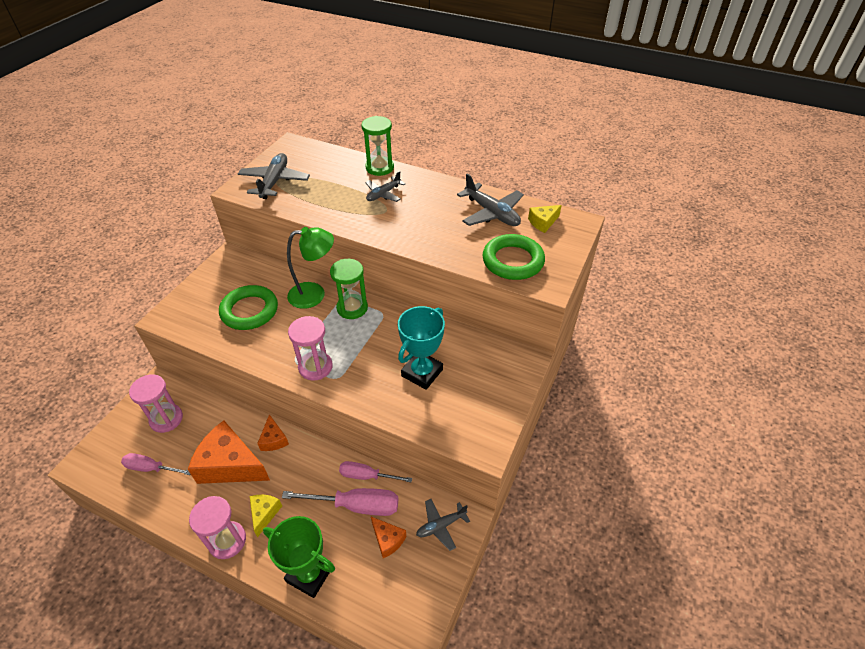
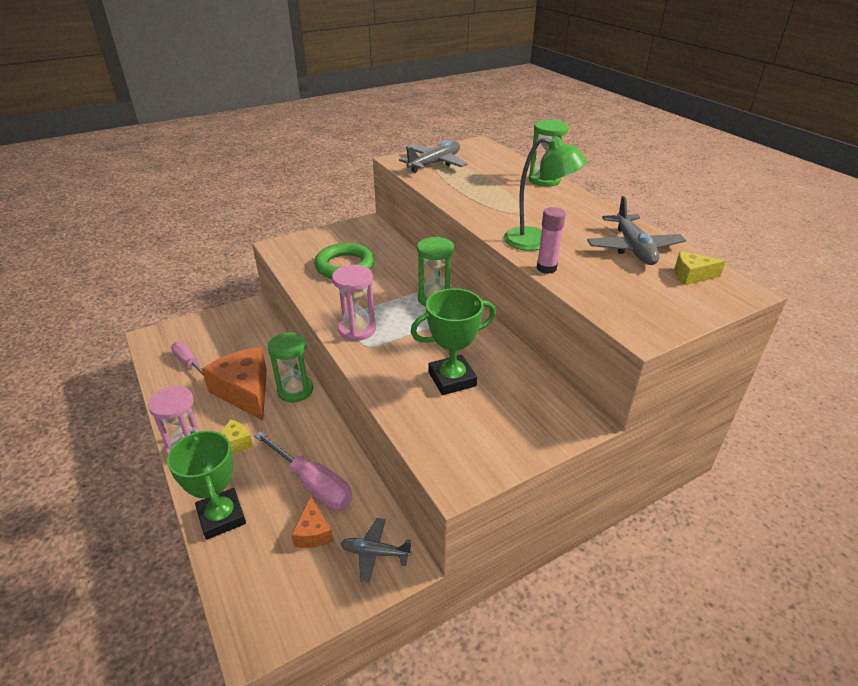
camera: 35 degrees right, 10 degrees down
pink hourglass [129,374,183,433] -> none
orange cheese [257,414,289,451] -> green hourglass [268,332,313,402]
green lamp [287,227,334,309] -> green lamp moved to [504,137,587,251]
pink screwdriver [339,461,412,482] -> none
grey plane [365,171,405,202] -> none
turquoise trophy [398,306,445,390] -> green trophy [410,288,496,395]
green ring [482,234,545,280] -> none
none -> pink glue stick [537,207,566,274]

